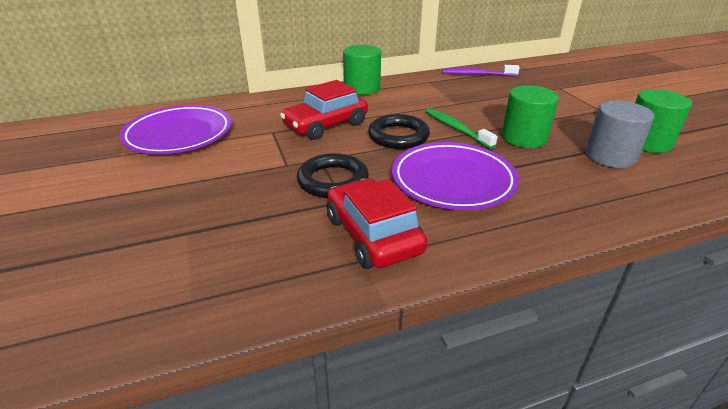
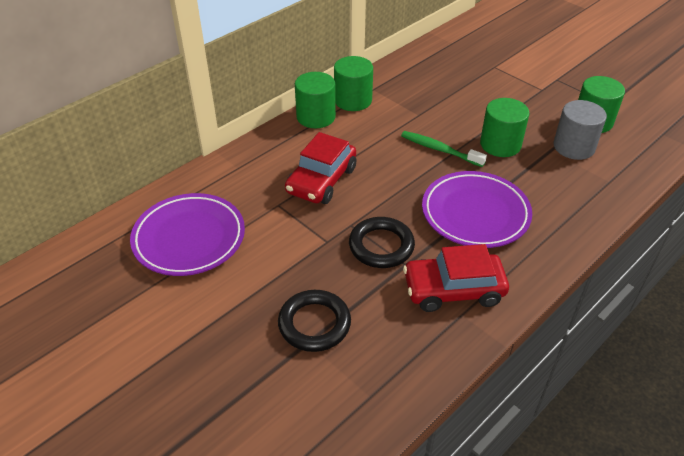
camera: 25 degrees left, 10 degrees up
red car [327,178,428,269] -> red car turned 45 degrees counterclockwise [403,244,509,312]
black ring [368,114,430,149] -> black ring moved to [278,290,351,352]
purple toothbrush [443,65,520,76] -> none
none -> green cylinder [334,56,373,111]

